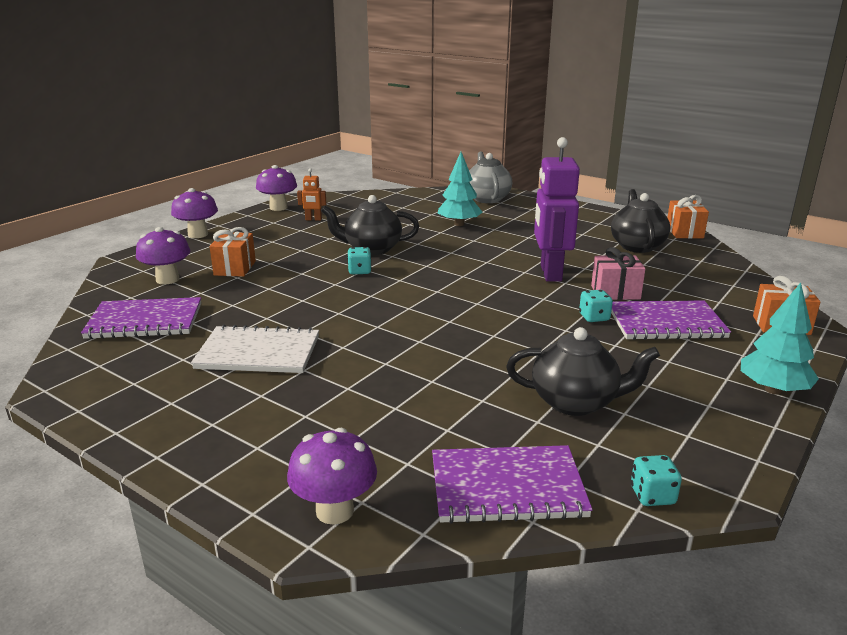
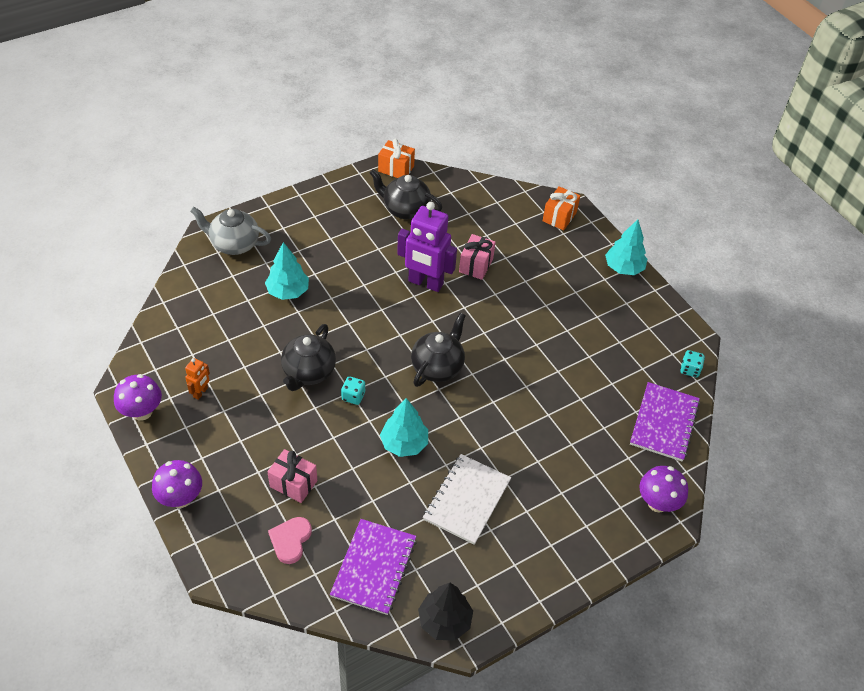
camera: 70 degrees left, 25 degrees up
purple mushroom [136,227,191,284] -> pink heart [268,517,312,564]
orange gift [209,227,256,277] -> pink gift [267,449,317,503]
black teapot [506,327,660,416] -> black teapot moved to [411,313,466,387]
turquoise dice [579,290,613,322] -> none
purple notebook [611,300,731,340] -> none
none -> turquoise tree [380,398,428,457]
none -> black tree [418,583,473,640]

